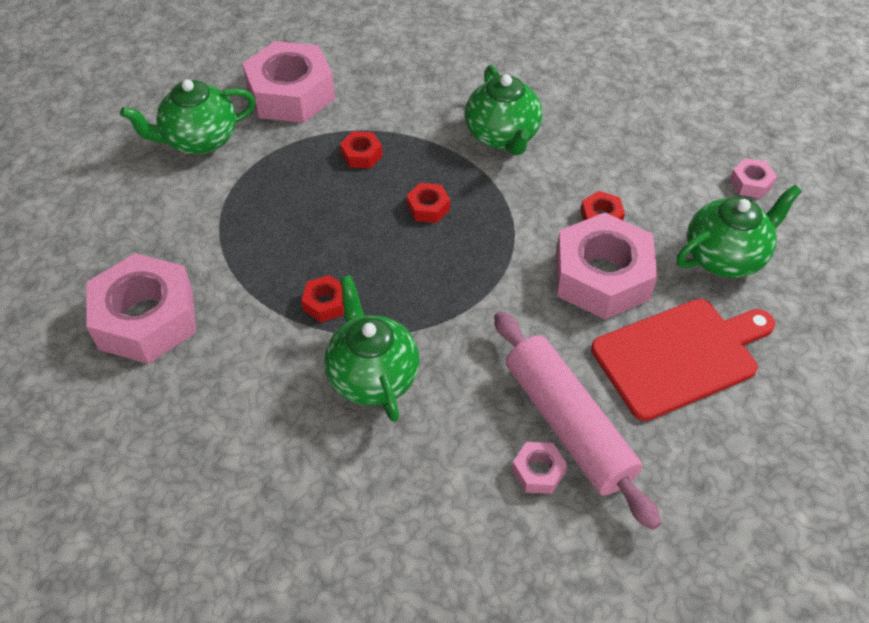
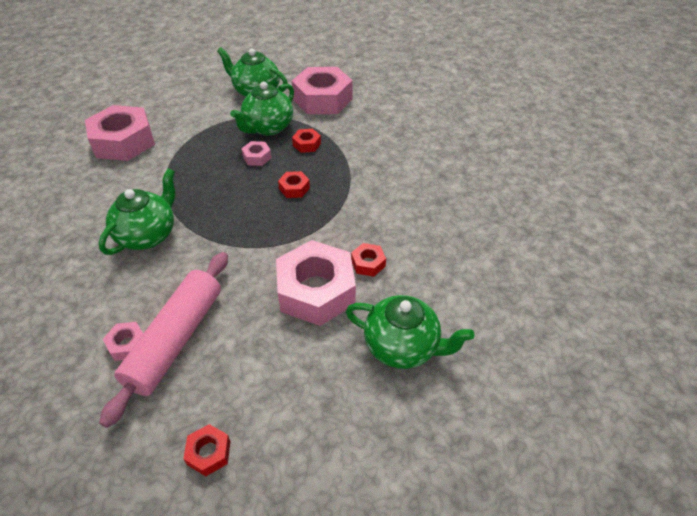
camera: 50 degrees right, 5 degrees down
red nut [301,275,344,322] -> red nut moved to [183,424,230,476]
green teapot [465,65,542,155] -> green teapot moved to [230,81,294,136]
red cutting board [591,299,775,421] -> none
pink nut [730,158,777,198] -> pink nut moved to [241,141,272,166]

